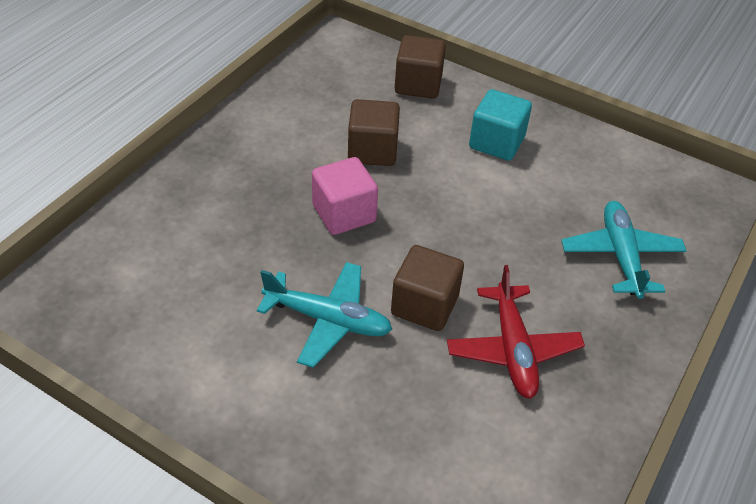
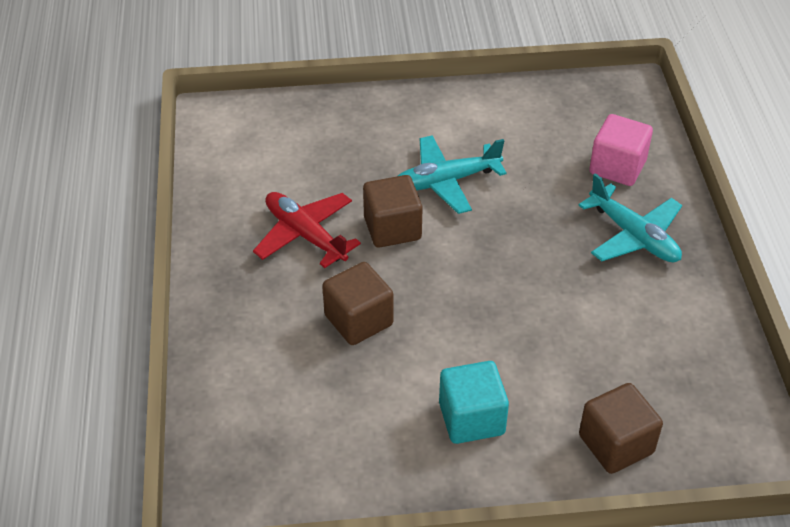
camera: 145 degrees right, 0 degrees up
pink cube [312,157,378,235] -> pink cube moved to [589,114,653,186]
brown cube [348,99,400,166] -> brown cube moved to [322,262,394,345]
turquoise plane [561,201,687,299] -> turquoise plane moved to [578,173,682,262]

